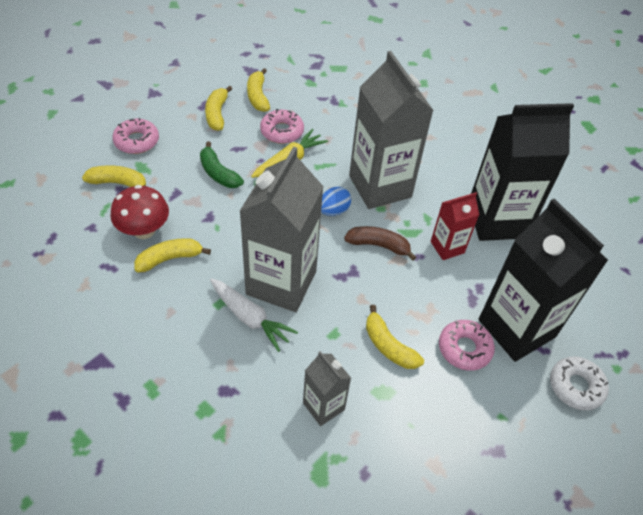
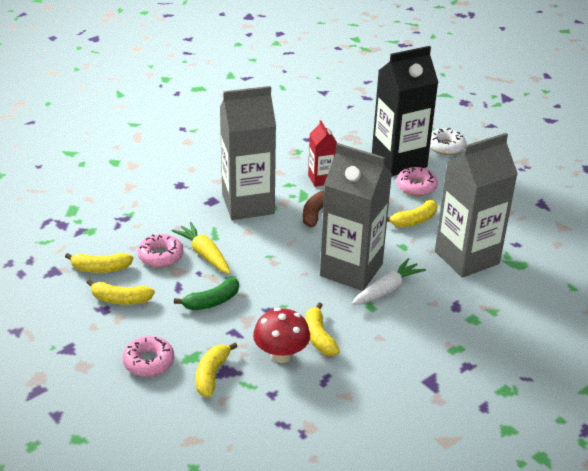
camera: 80 degrees left, 15 degrees down
grey carton [303,351,351,426] -> grey carton [435,133,518,278], size x2.01
blue egg [321,187,351,216] -> none
black carton [471,103,574,241] -> none

